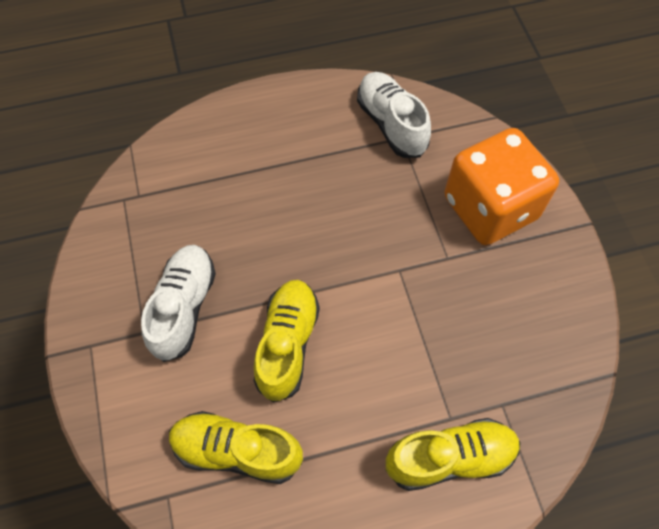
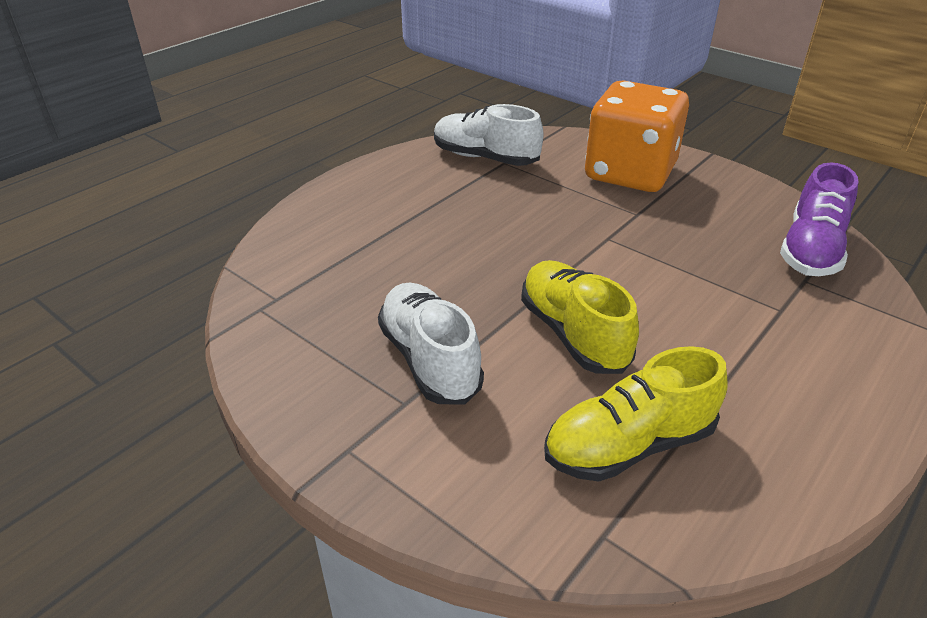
camera: 35 degrees left, 25 degrees down
yellow shoe [386,418,521,491] -> none
none -> purple shoe [780,162,859,276]

